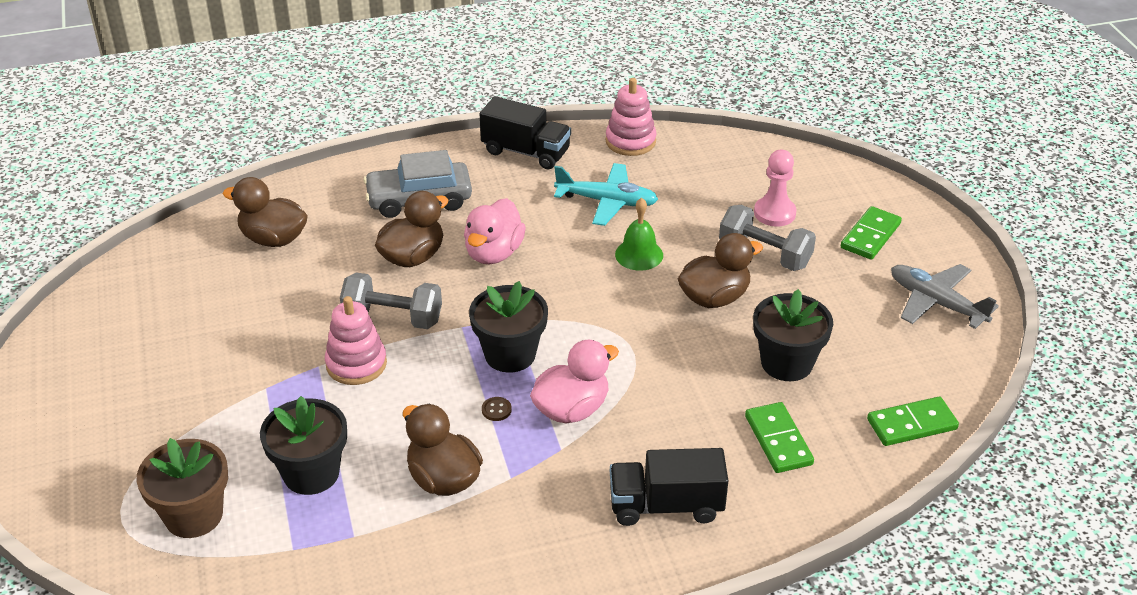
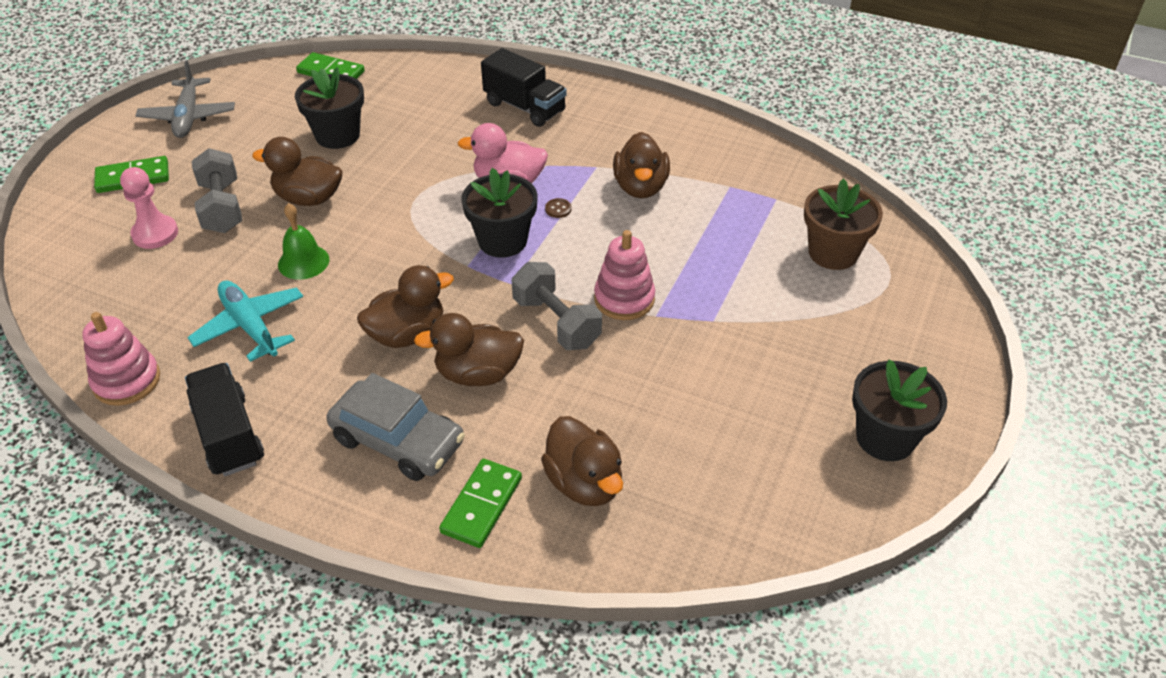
camera: 140 degrees left, 5 degrees up
black flower pot [260,396,347,495] -> black flower pot moved to [852,359,947,461]
pink duck [464,198,526,264] -> brown duck [357,265,454,348]
green domino [745,402,814,473] -> green domino moved to [439,459,522,548]

